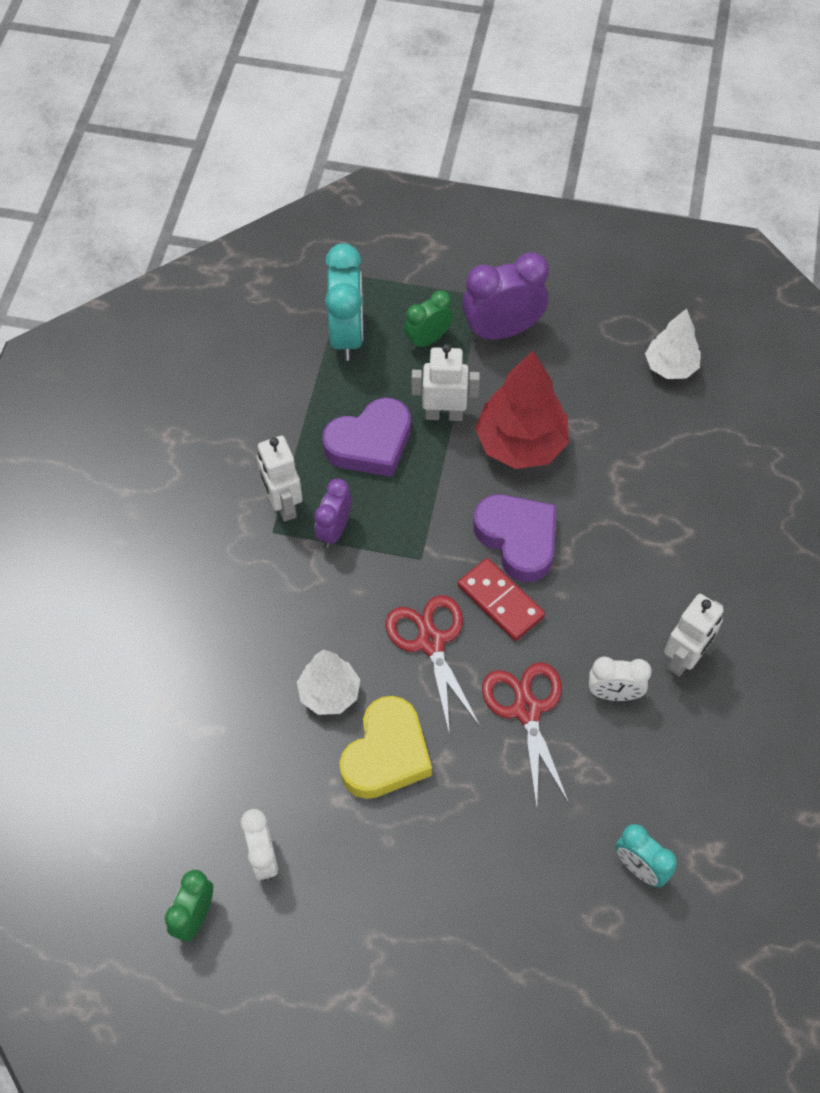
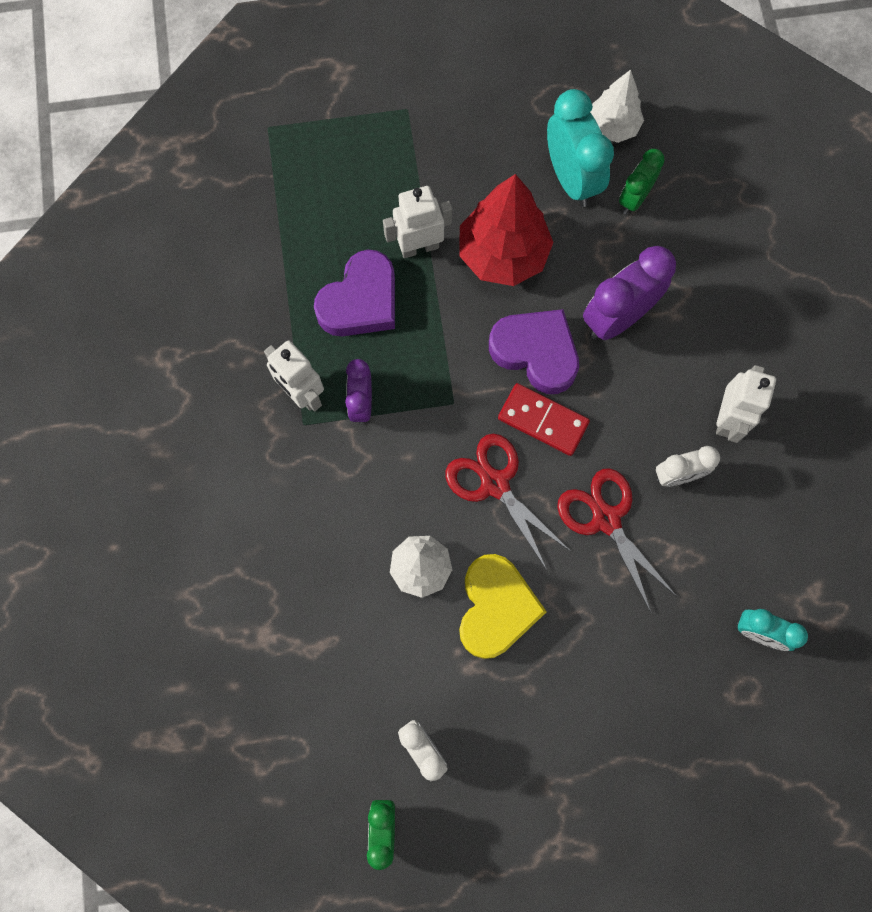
camera: 20 degrees left, 15 degrees up
turquoise clock [325,243,363,361] -> turquoise clock moved to [547,89,614,207]
green clock [404,290,453,350] -> green clock moved to [619,149,665,214]
purple clock [462,252,549,341] -> purple clock moved to [583,246,676,340]

